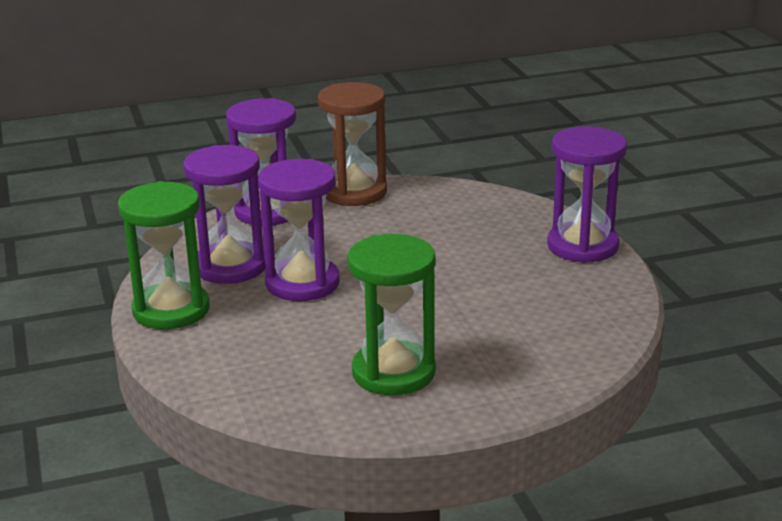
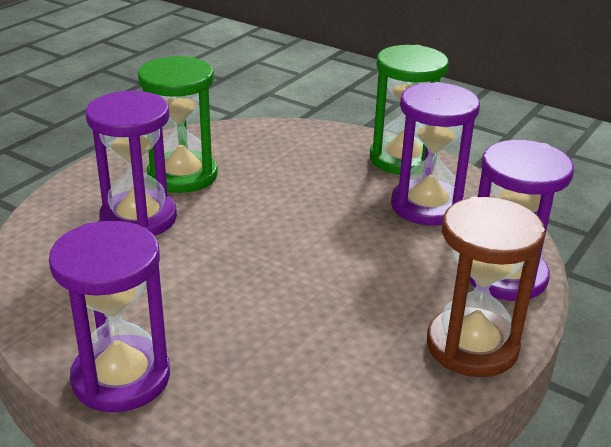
camera: 140 degrees right, 5 degrees up
purple hourglass [258,159,340,301] -> purple hourglass moved to [86,91,177,236]

